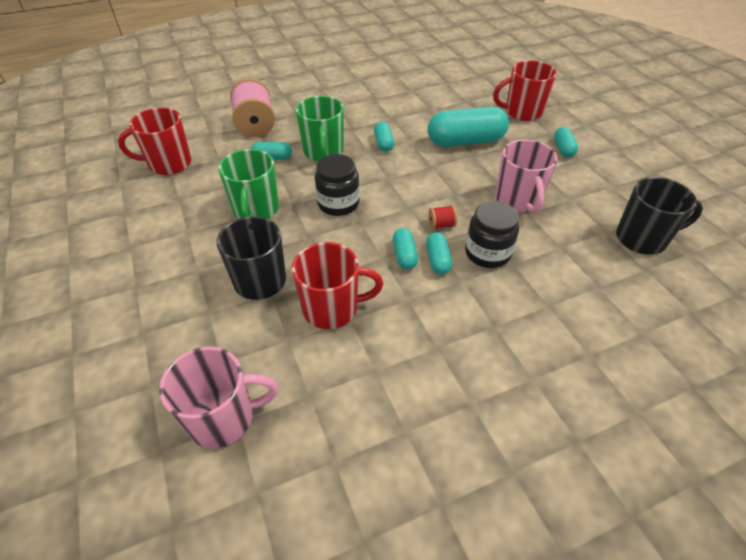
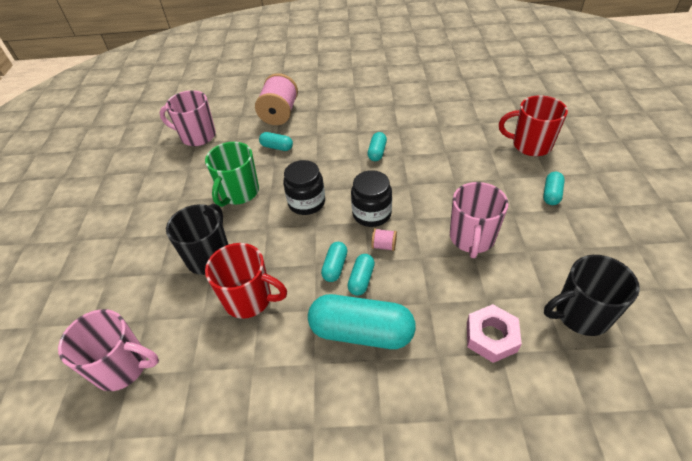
camera: 25 degrees right, 0 degrees up
red mug [118,107,192,175] -> pink mug [159,90,216,146]
green mug [296,96,344,161] -> none
turquoise capsule [428,107,509,147] -> turquoise capsule moved to [308,294,416,349]
red spool [428,205,457,229] -> pink spool [371,228,397,251]
black jar [465,201,519,268] -> black jar moved to [351,170,392,227]
black mug [616,177,703,255] -> black mug turned 150 degrees clockwise [544,255,640,336]
none -> pink nut [467,304,522,363]

